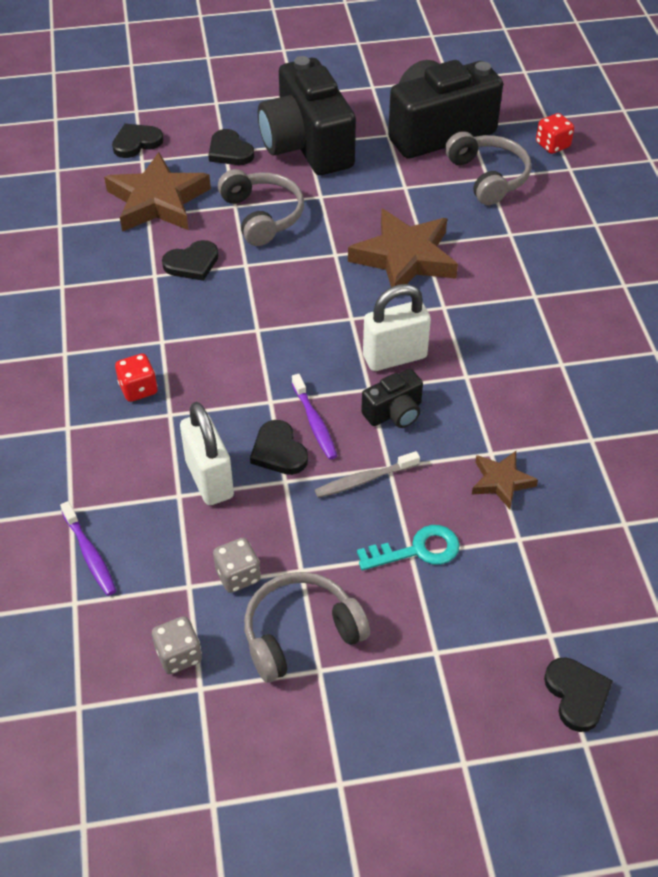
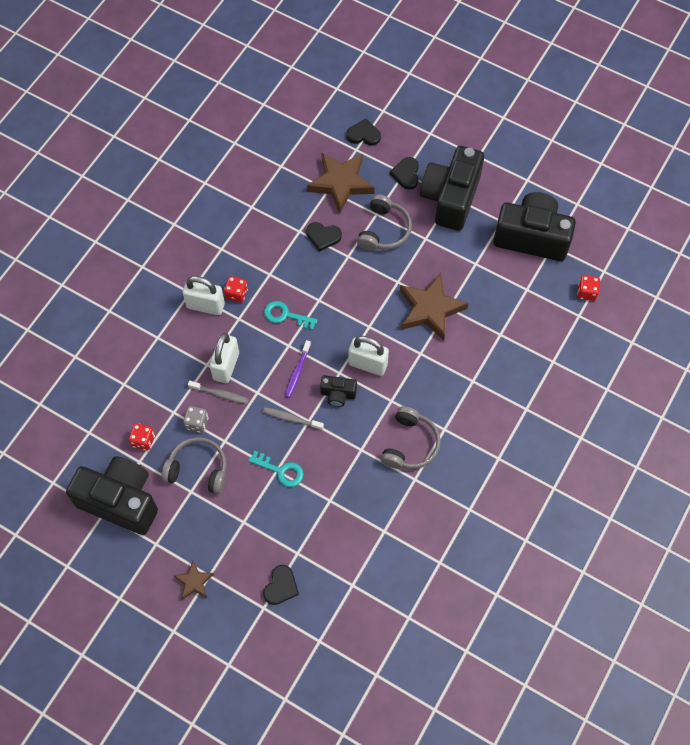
camera: 40 degrees right, 15 degrees up
purple toothbrush [60,501,116,596] -> none
grey dice [152,616,202,674] -> red dice [129,423,155,450]
black heart [250,420,308,475] -> none
grey headphones [445,131,531,205] -> grey headphones moved to [381,406,441,469]
brown star [472,451,538,510] -> brown star moved to [174,561,214,600]
none -> black camera [66,456,158,535]
none -> white padlock [183,276,225,315]
none -> grey toothbrush [188,381,249,404]
none -> turquoise key [264,301,318,330]

